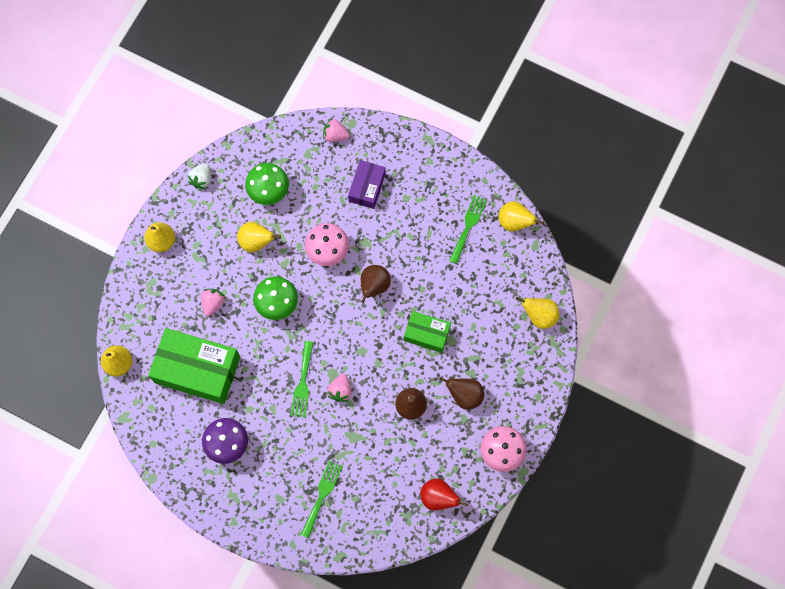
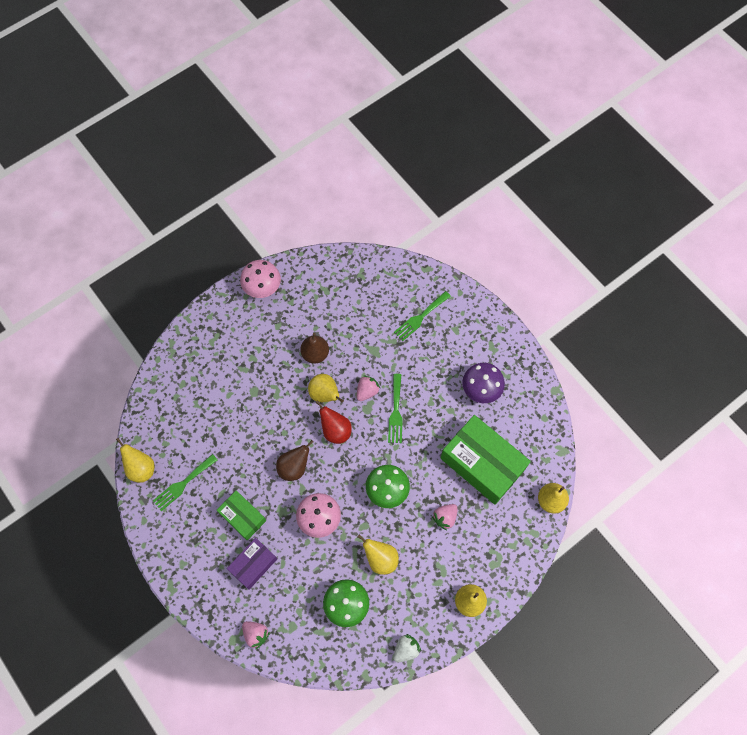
camera: 155 degrees left, 5 degrees down
green fork [291,341,314,418] -> green fork turned 150 degrees clockwise [388,374,403,443]
green box [404,311,451,353] -> green box moved to [217,490,266,540]
red pear [420,478,468,511] -> red pear moved to [316,400,352,444]
brown pear [439,377,484,410] -> none
yellow pear [516,297,559,329] -> yellow pear moved to [308,374,344,402]

